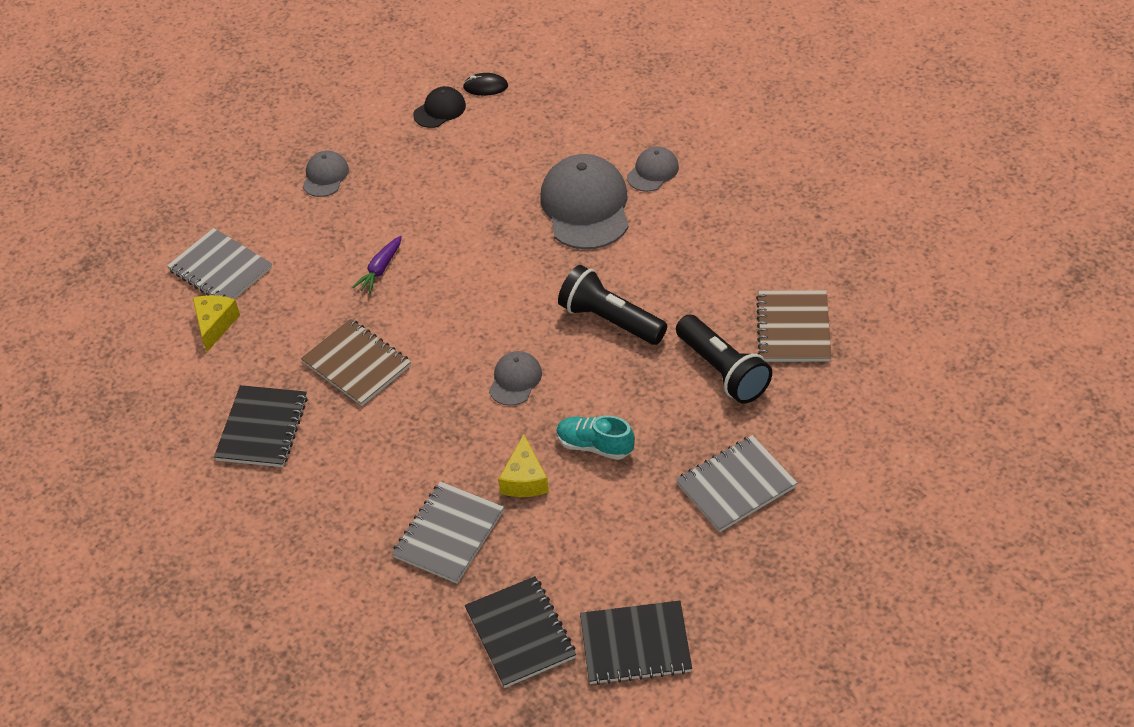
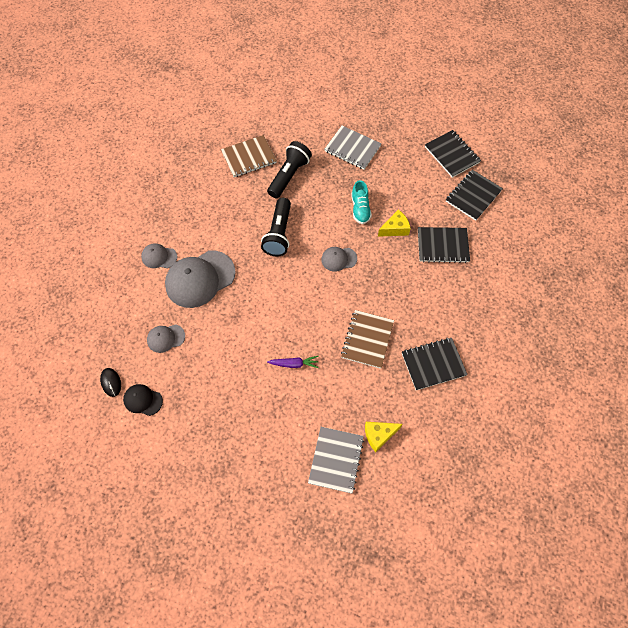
camera: 120 degrees left, 15 degrees up
grey cap [303,151,349,197] -> grey cap moved to [147,325,185,353]
grey notebook [392,481,504,584] -> black notebook [418,227,470,263]

